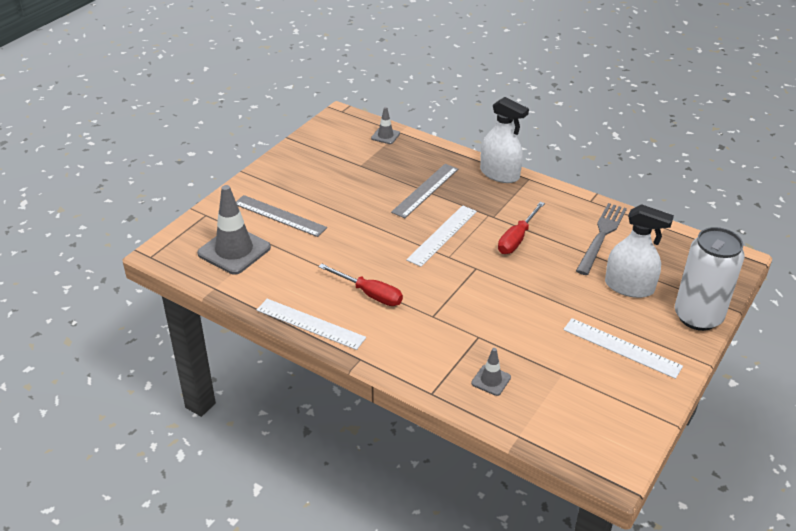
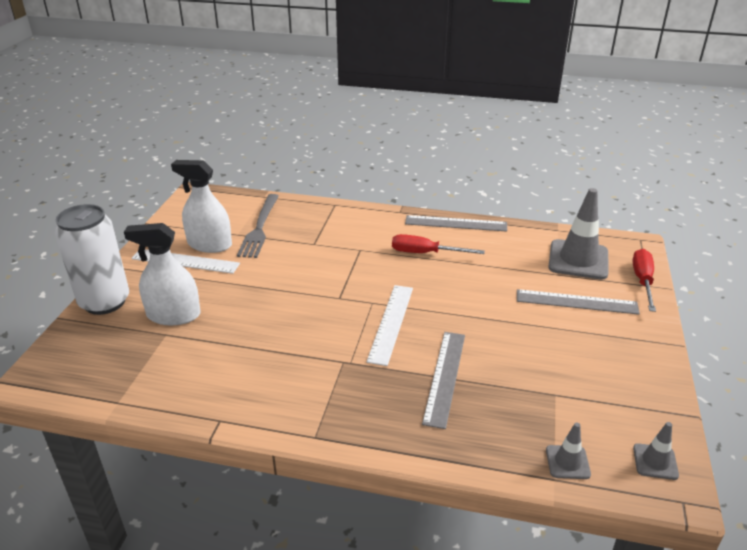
camera: 160 degrees right, 5 degrees down
white ruler [256,299,366,350] -> grey ruler [405,215,507,232]
grey traffic cone [471,348,511,396] -> grey traffic cone moved to [633,422,679,480]
white spray bottle [480,97,529,183] -> white spray bottle moved to [171,160,232,253]
red screwdriver [498,202,545,254] -> red screwdriver moved to [633,249,656,312]
grey fork [576,203,627,275] -> grey fork moved to [237,194,279,258]

